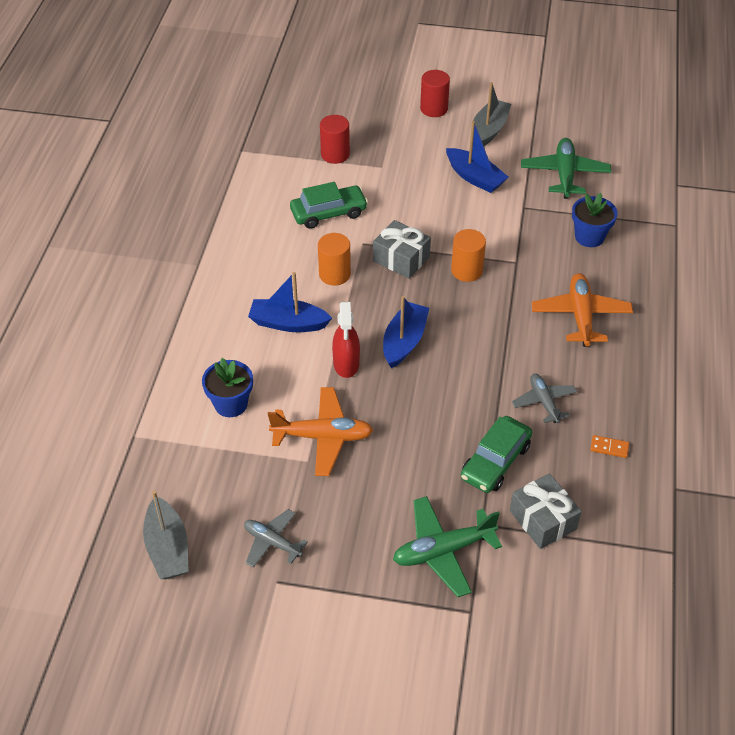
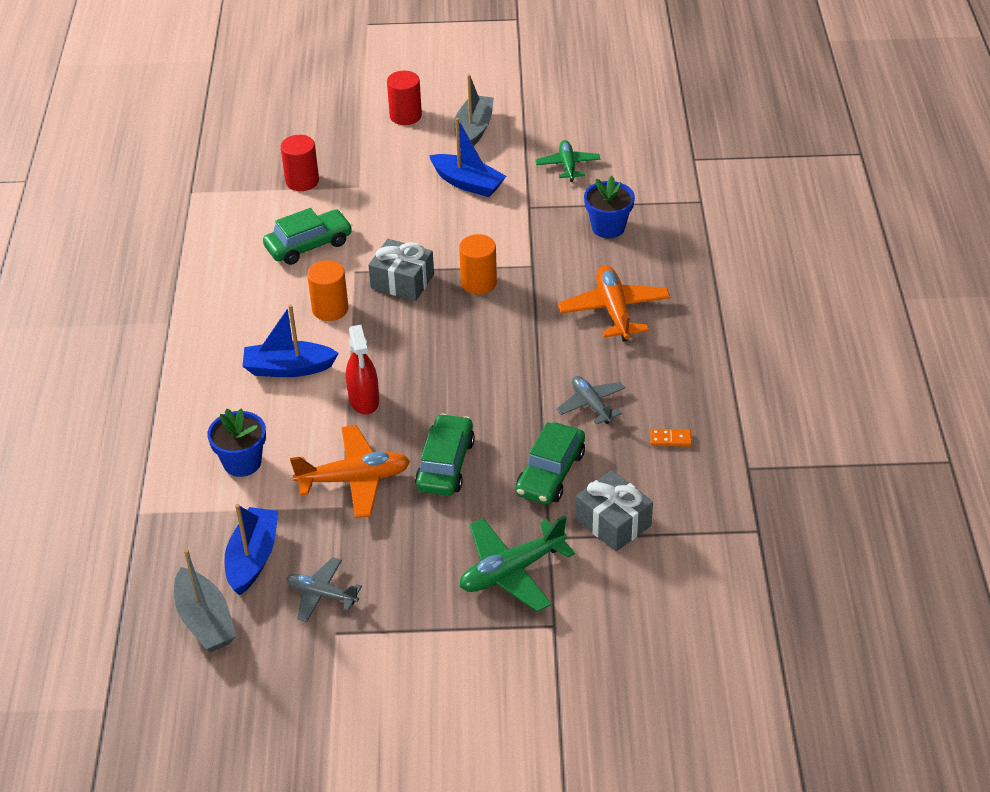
camera: 10 degrees left, 5 degrees down
blue boat [383,296,429,368] -> blue boat moved to [224,504,278,595]
green plane [521,138,611,199] -> green plane [535,140,600,182], size x0.63
none -> green car [415,414,475,496]

